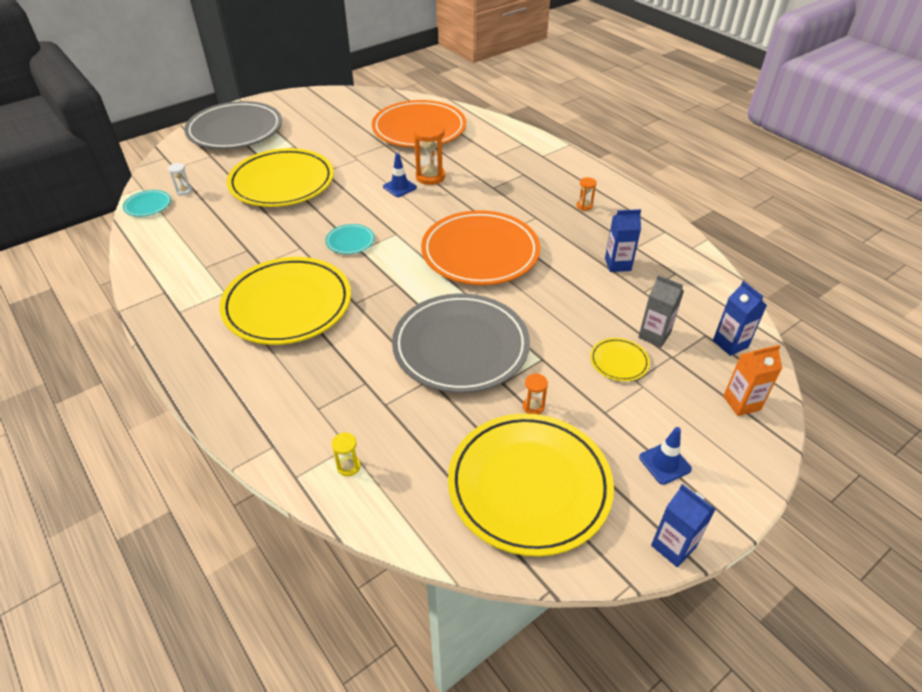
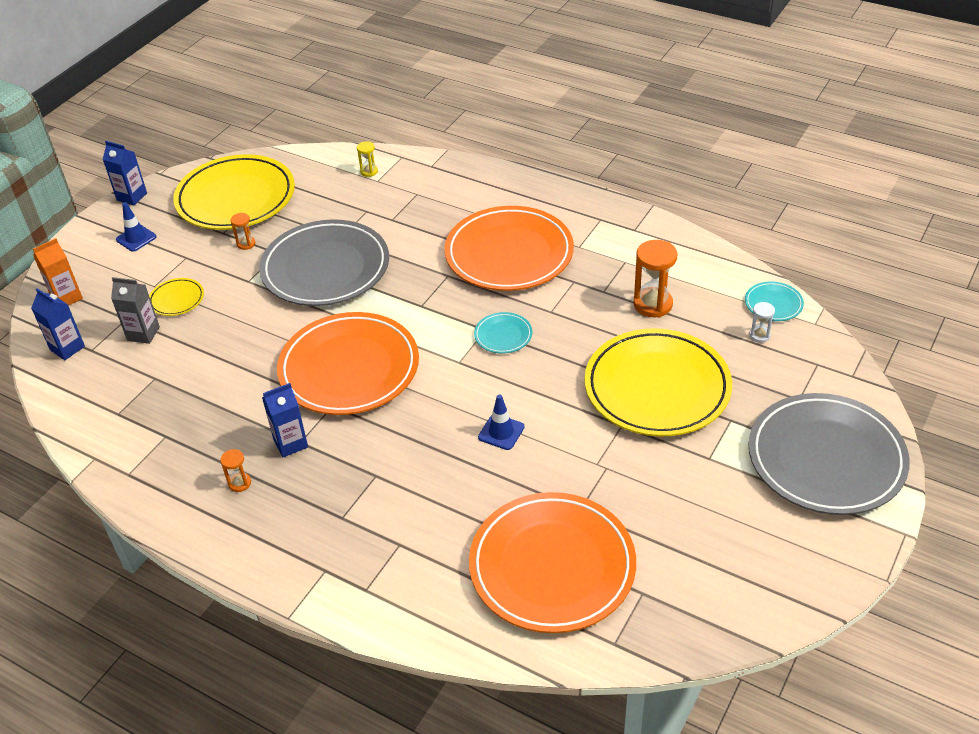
camera: 160 degrees right, 0 degrees up
yellow plate [219,257,351,345] -> orange plate [444,206,574,291]
orange hourglass [413,121,445,185] -> orange hourglass moved to [634,240,677,317]
blue carton [605,209,641,272] -> blue carton moved to [262,383,308,457]

